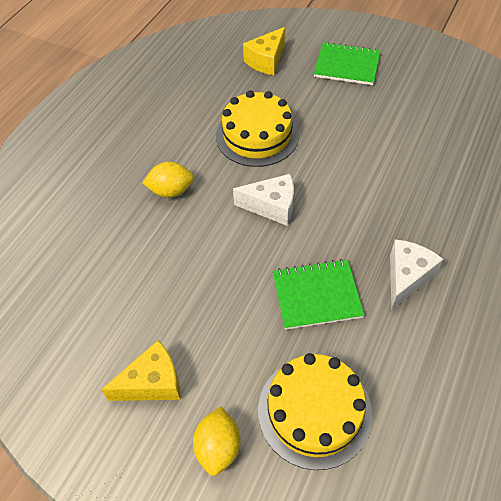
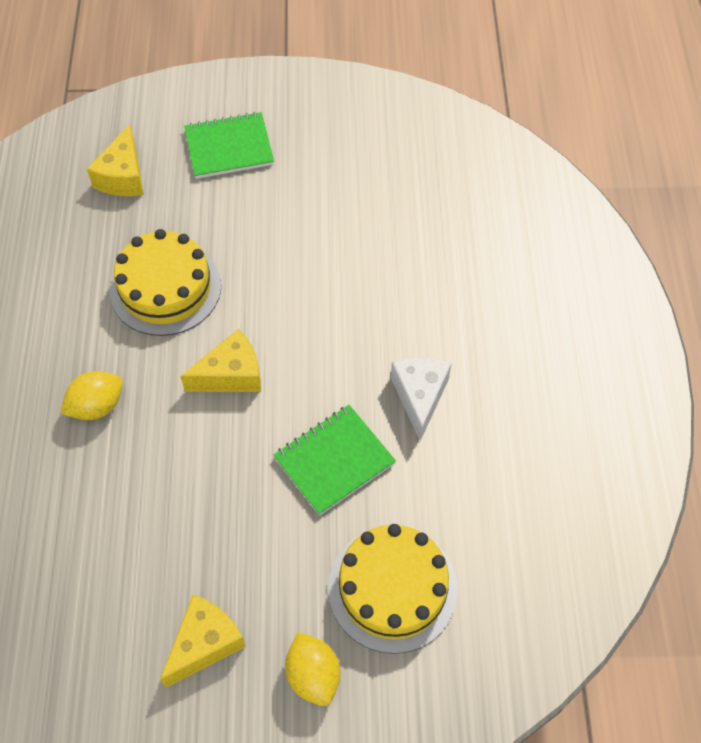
camera: 30 degrees left, 5 degrees up
white cheese [233,174,294,226] -> yellow cheese [180,329,261,392]

